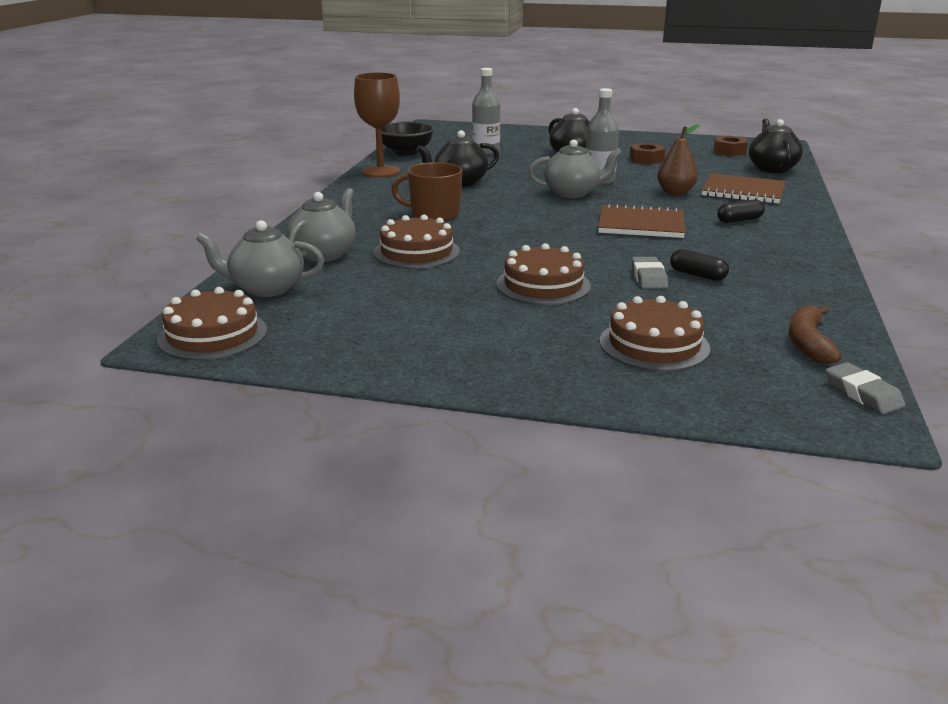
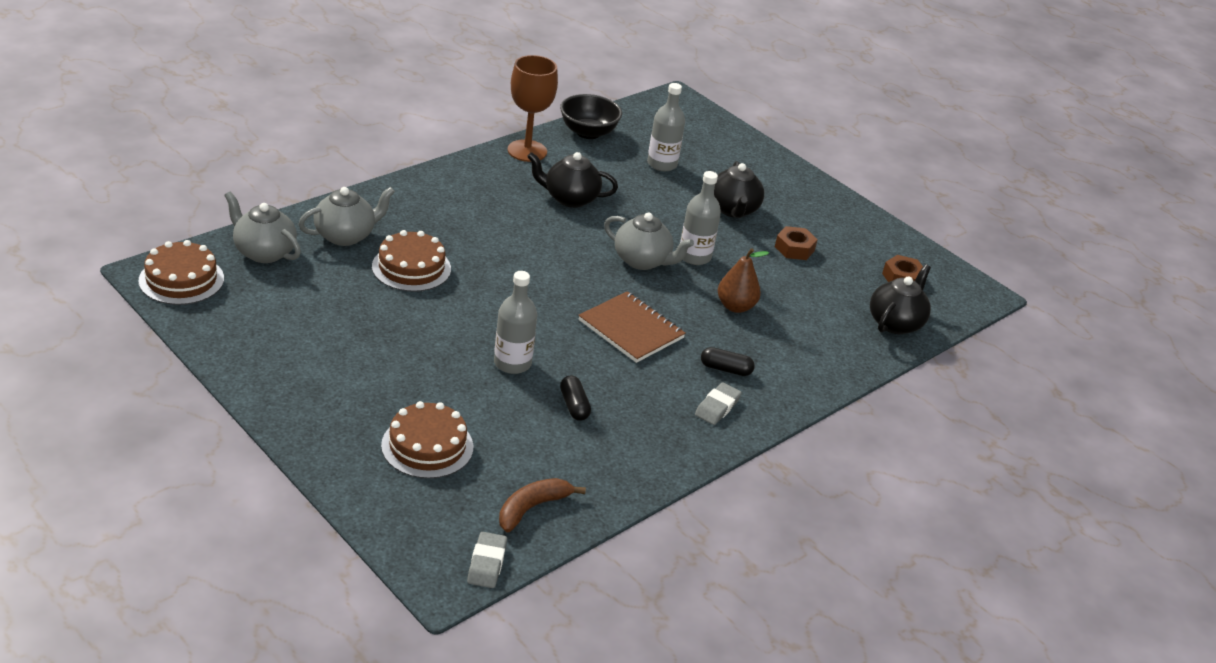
camera: 30 degrees right, 10 degrees up
brown mug [391,162,463,221] -> none
brown cake [496,243,591,305] -> none
grey eraser [631,257,668,289] -> grey eraser moved to [695,382,742,425]
brown notebook [702,173,785,204] -> none
none -> grey bottle [494,271,537,374]

